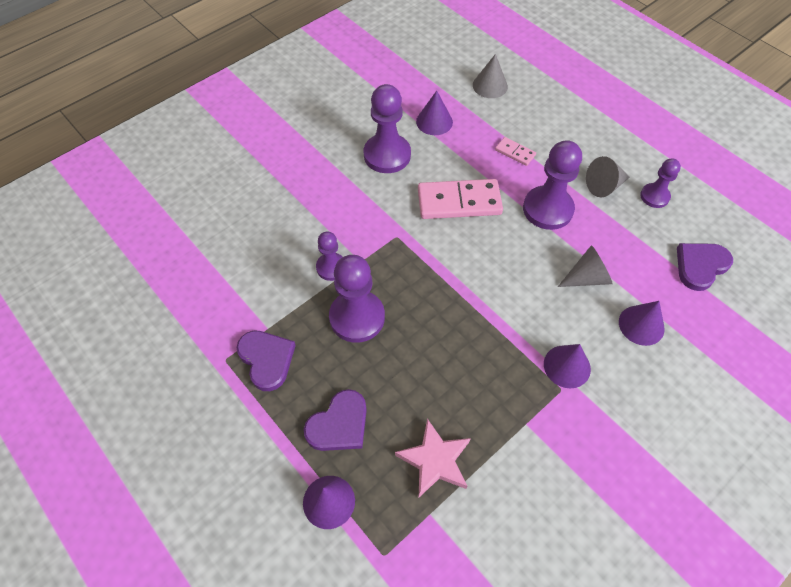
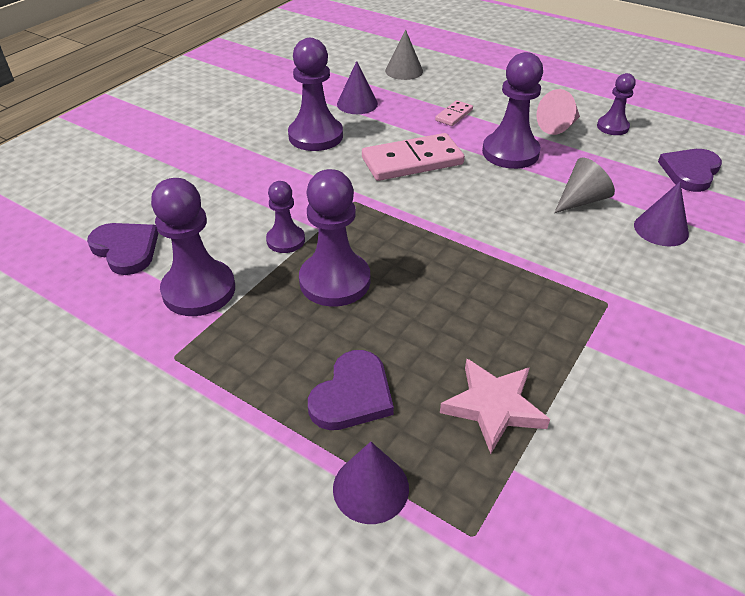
camera: 15 degrees left, 15 degrees down
purple heart [237,331,296,391] -> purple heart moved to [87,223,159,275]
pink domino [495,137,536,166] -> pink domino turned 75 degrees counterclockwise [435,100,473,126]
purple cone [544,344,591,388] -> none
grey cone [586,156,630,197] -> pink cone [536,89,580,135]
none -> purple pawn [151,178,235,316]

